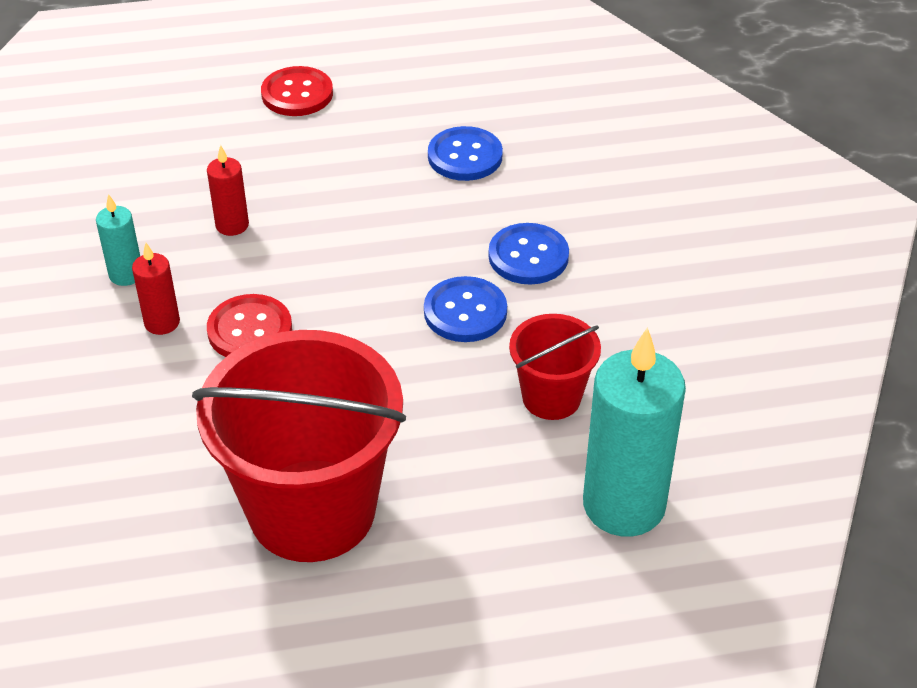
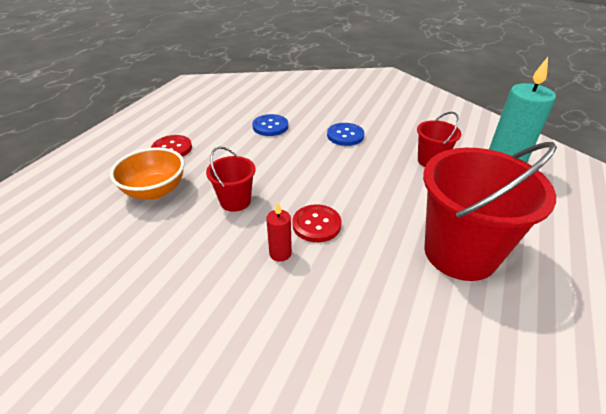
camera: 55 degrees left, 5 degrees down
turquoise candle [96,194,140,286] -> none
red candle [207,145,249,236] -> red bucket [206,147,256,212]
blue button [424,276,507,342] -> none
none -> orange bowl [110,147,184,200]

